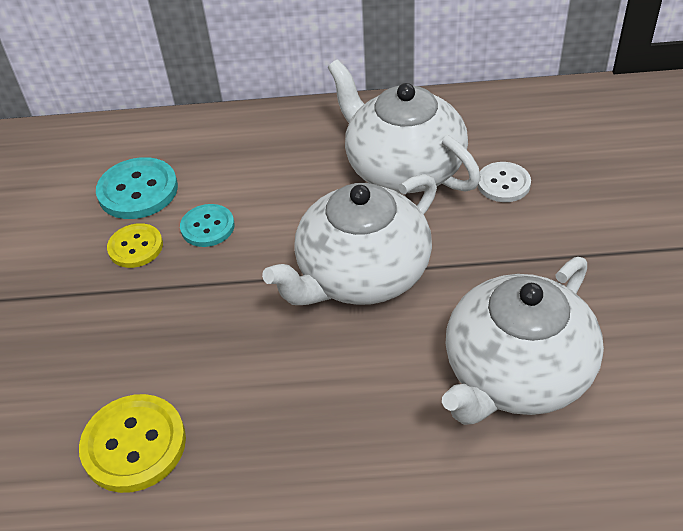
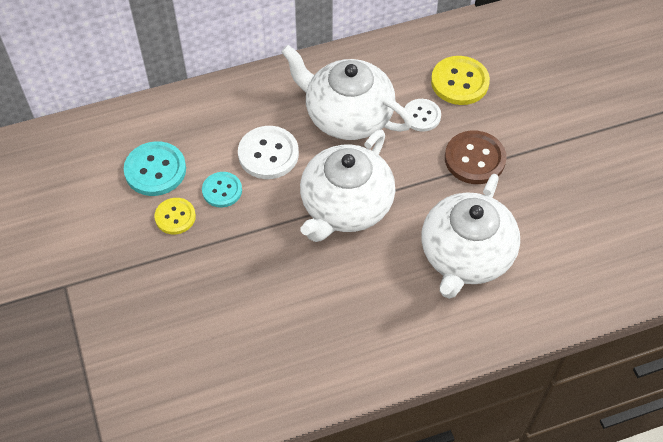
camera: 20 degrees left, 10 degrees up
yellow button [79,394,186,493] -> yellow button moved to [431,56,490,105]
none -> white button [238,126,299,179]
none -> brown button [445,130,507,184]

